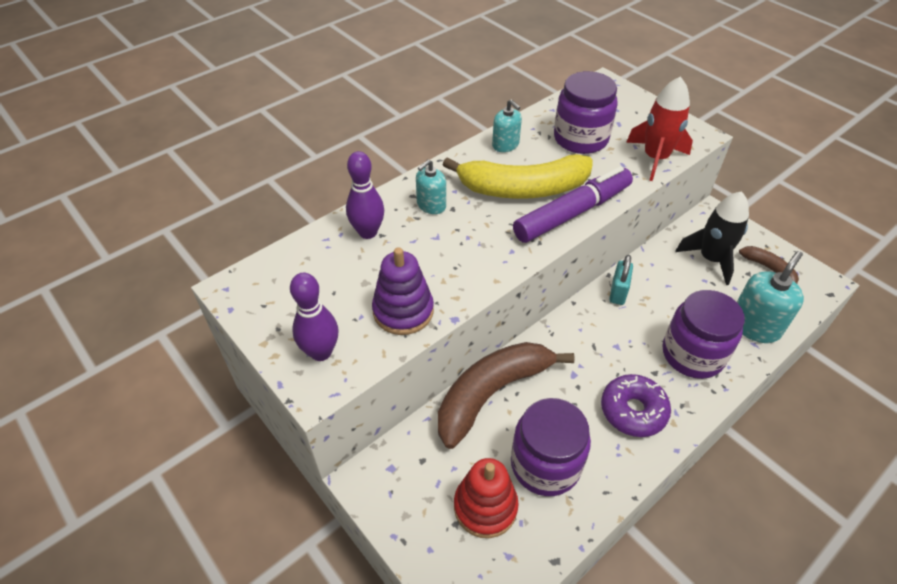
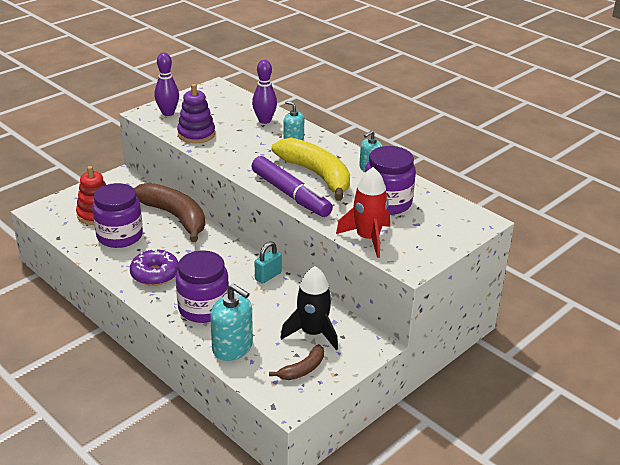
camera: 85 degrees right, 15 degrees down
yellow banana [443,154,593,199] -> yellow banana turned 150 degrees clockwise [271,138,350,201]
turquoise padlock [609,255,633,305] -> turquoise padlock turned 60 degrees counterclockwise [255,241,282,284]

